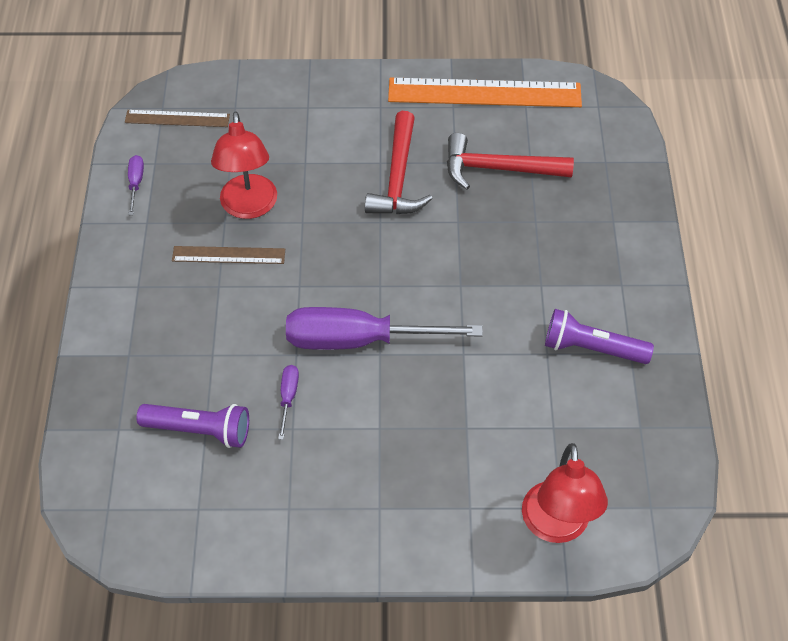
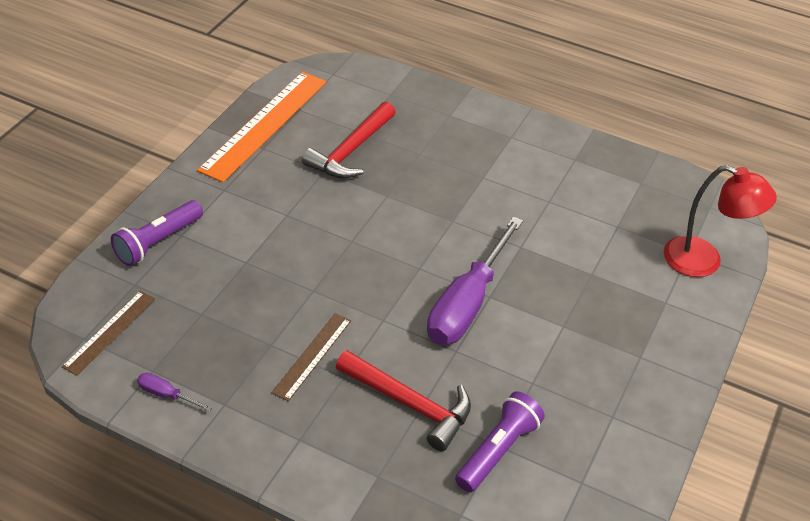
camera: 65 degrees left, 10 degrees down
red lamp [211,111,277,219] -> none
purple screwdriver [278,365,299,440] -> none
red hammer [365,111,433,214] -> red hammer moved to [336,350,471,451]
purple flashlight [545,309,654,364] -> purple flashlight moved to [111,200,203,266]

